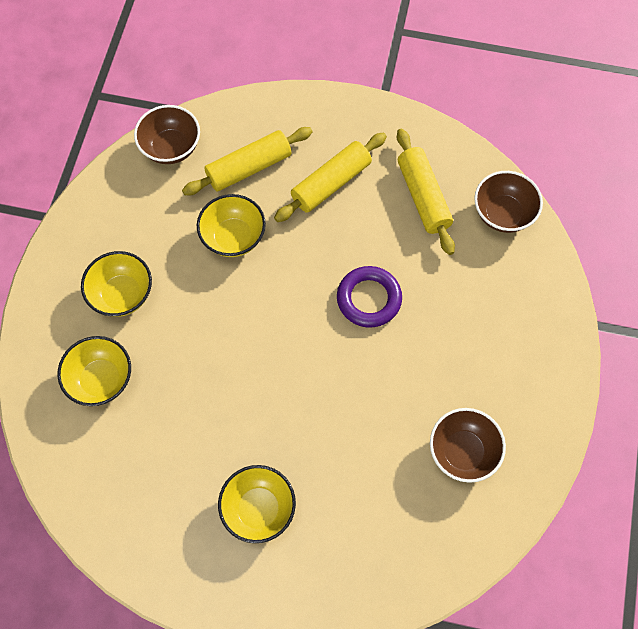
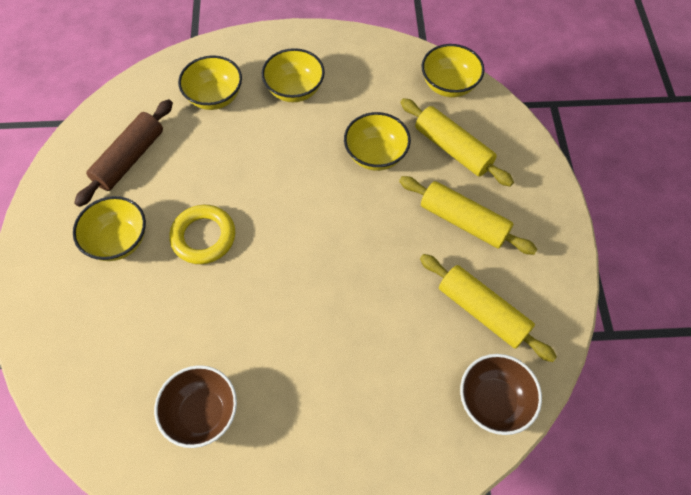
camera: 75 degrees right, 5 degrees down
brown bowl [134,105,200,164] -> yellow bowl [422,44,485,97]
purple ring [337,266,402,328] -> none
yellow rolling pin [397,129,455,255] -> yellow rolling pin turned 75 degrees clockwise [420,254,557,362]
none -> brown rolling pin [74,99,173,207]
none -> yellow ring [169,205,235,264]

